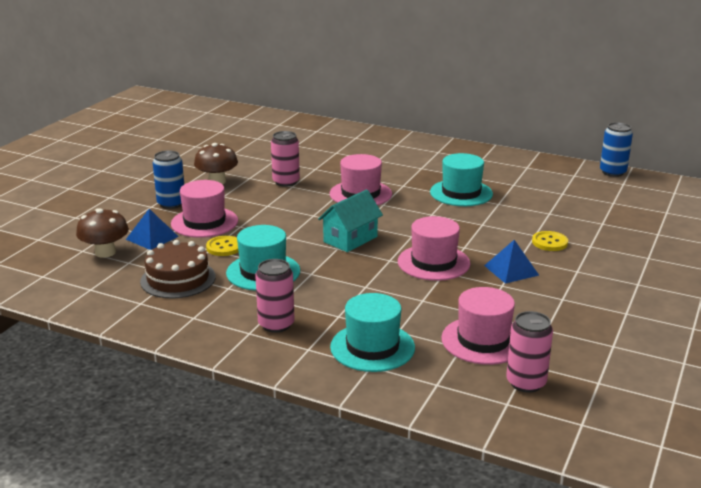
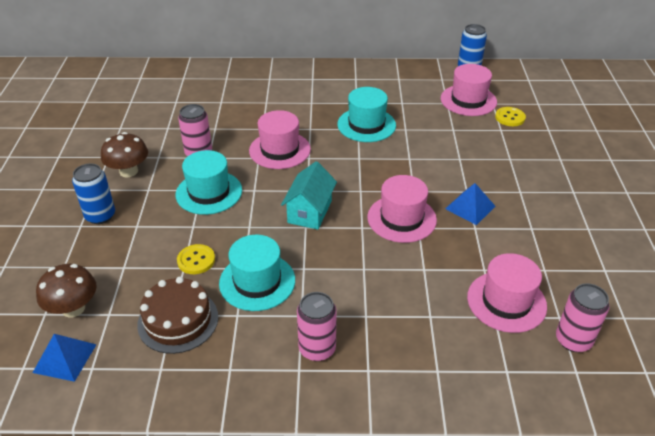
camera: 25 degrees left, 15 degrees up
blue pyramid [126,209,179,250] -> blue pyramid moved to [33,334,97,382]
pink hat [171,180,238,238] -> pink hat moved to [441,64,497,116]
turquoise hat [330,293,415,372] -> turquoise hat moved to [176,150,242,215]
yellow button [532,231,568,251] -> yellow button moved to [495,107,526,126]

